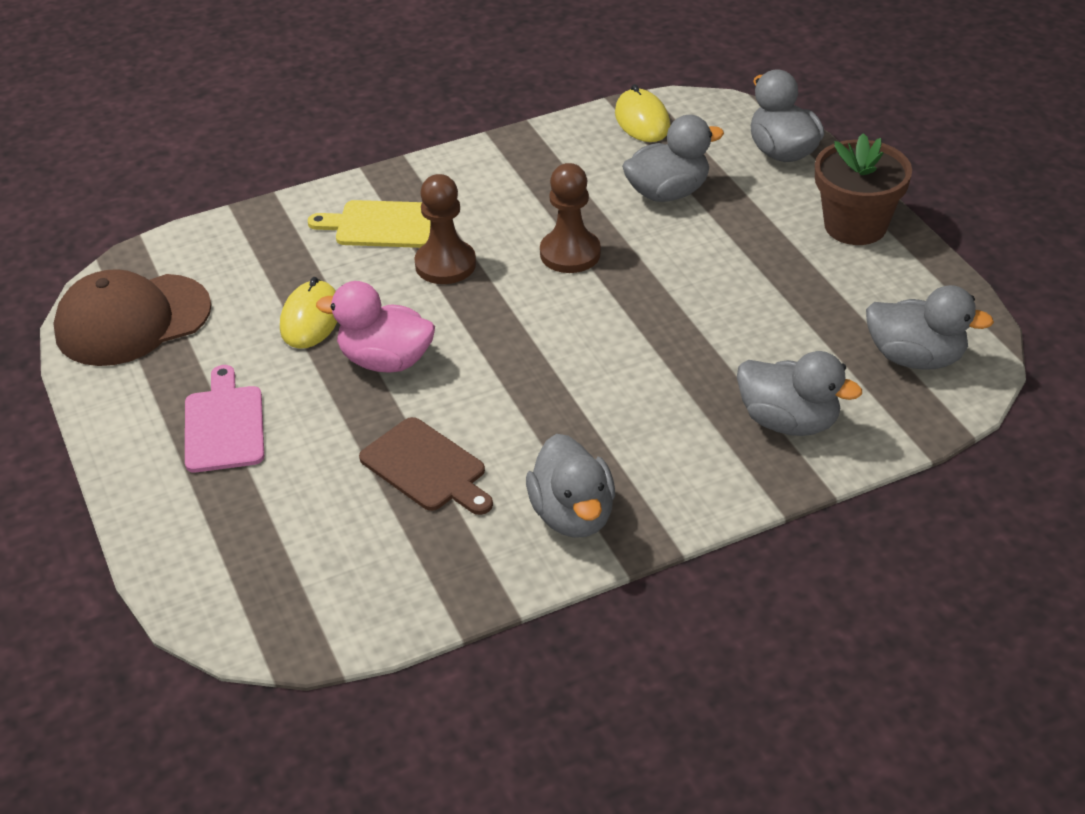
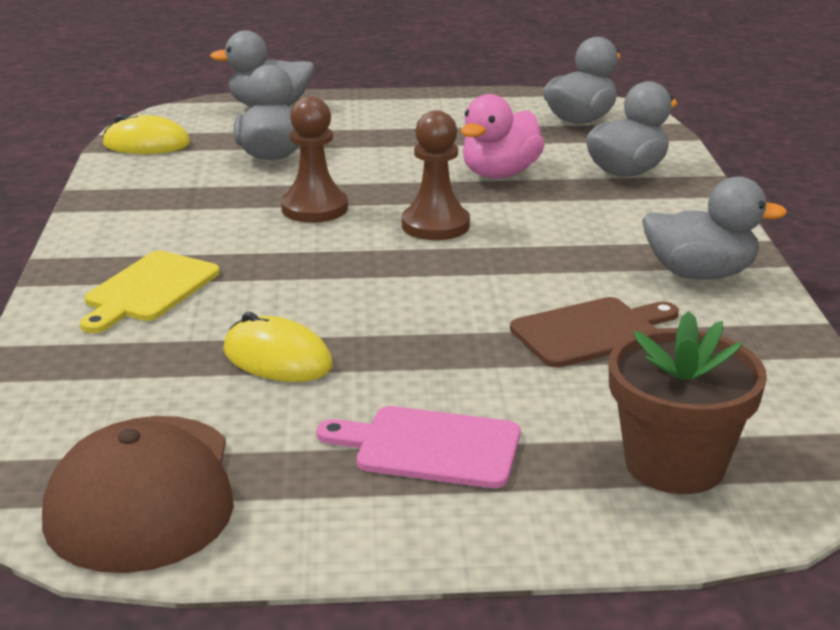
camera: 70 degrees left, 15 degrees down
pink duck [316,281,435,373] -> pink duck moved to [461,94,545,178]
brown pawn [414,174,476,284] -> brown pawn moved to [402,110,470,240]
brown flower pot [815,133,912,245] -> brown flower pot moved to [609,311,767,494]

